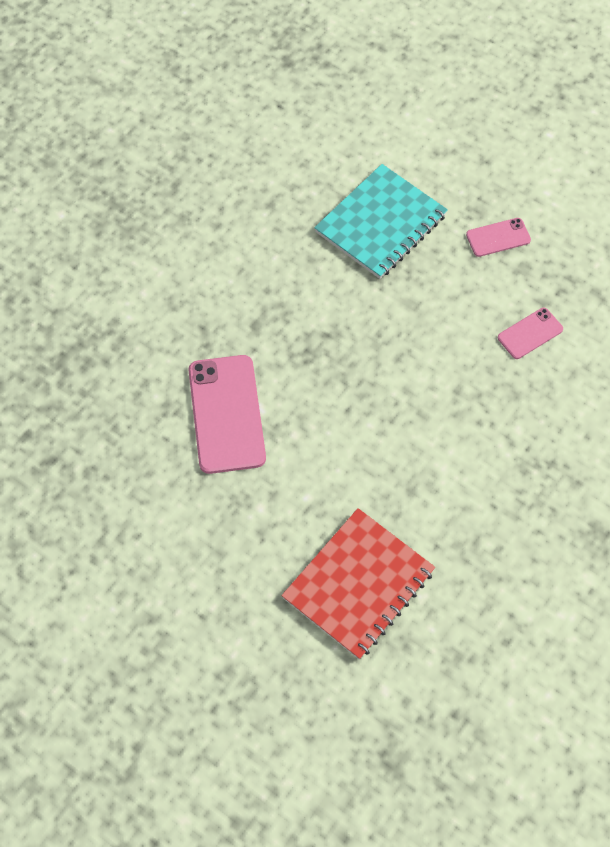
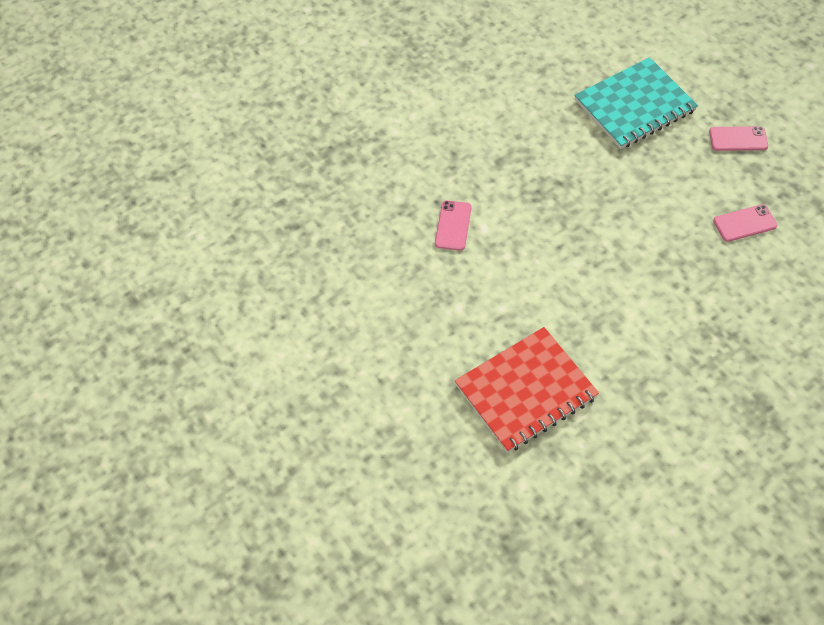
camera: 20 degrees right, 5 degrees down
pink phone [188,355,266,474] -> pink phone [435,200,472,251], size x0.52

